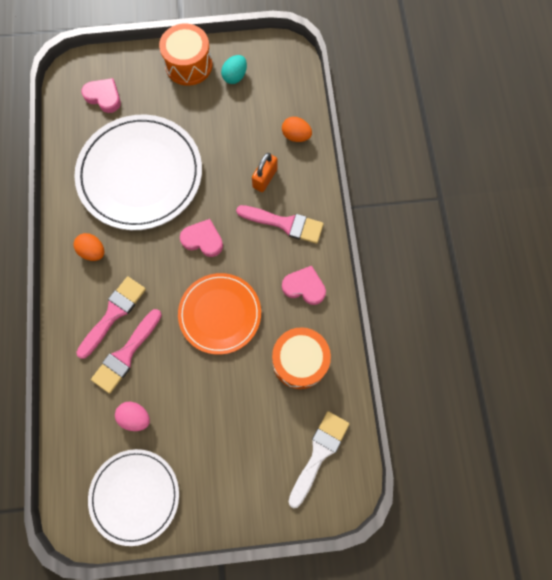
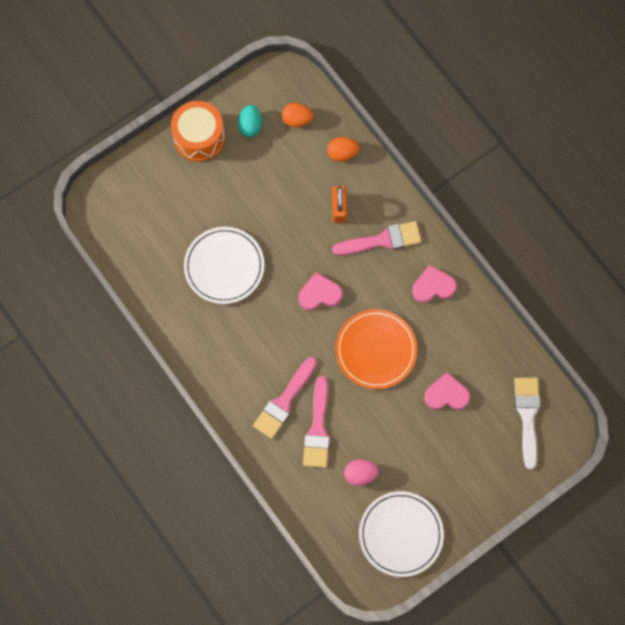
camera: 30 degrees left, 0 degrees up
white plate [74,115,202,230] -> white plate [184,227,264,304], size x0.61
orange egg [74,233,104,261] -> orange egg moved to [282,103,314,127]
pink brush [76,276,146,359] -> pink brush turned 150 degrees counterclockwise [253,357,317,439]
pink heart [81,78,121,113] -> pink heart moved to [424,372,470,410]
orange drum [272,327,331,389] -> none

